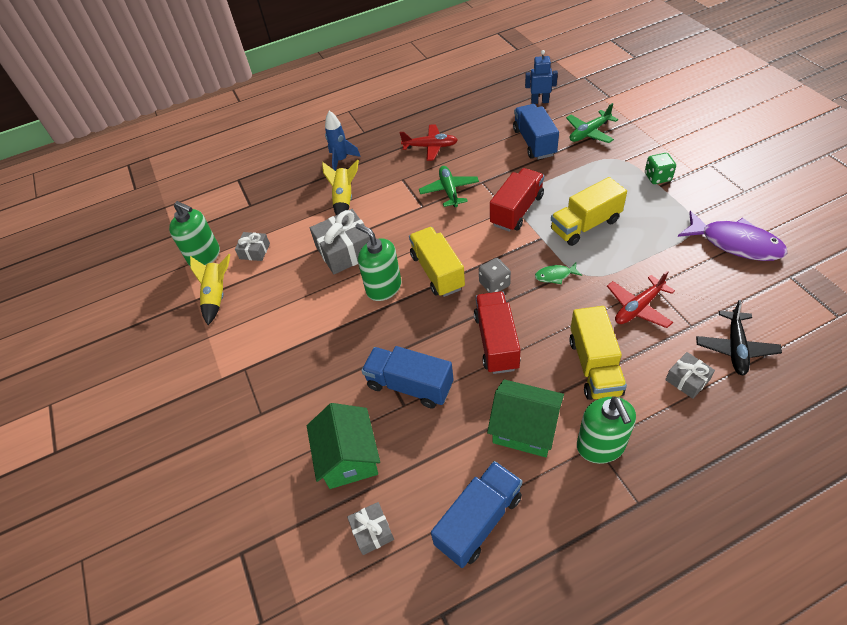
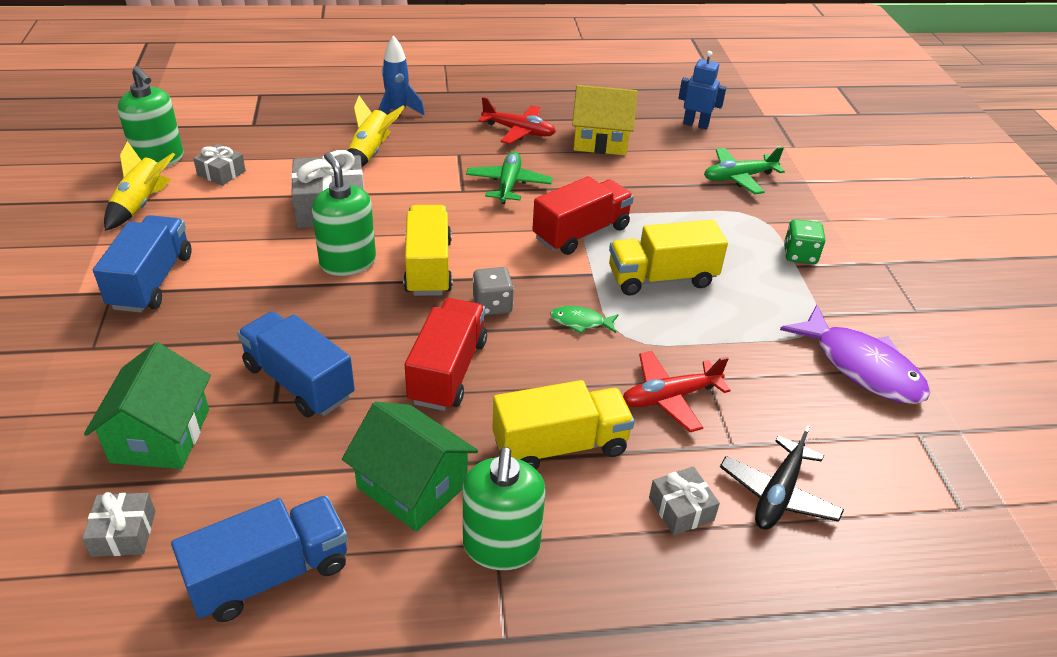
camera: 10 degrees right, 10 degrees down
blue truck [513,104,559,160] -> blue truck moved to [93,215,192,312]
yellow truck [569,306,627,400] -> yellow truck turned 120 degrees counterclockwise [492,380,635,470]
none -> yellow house [572,85,638,155]

